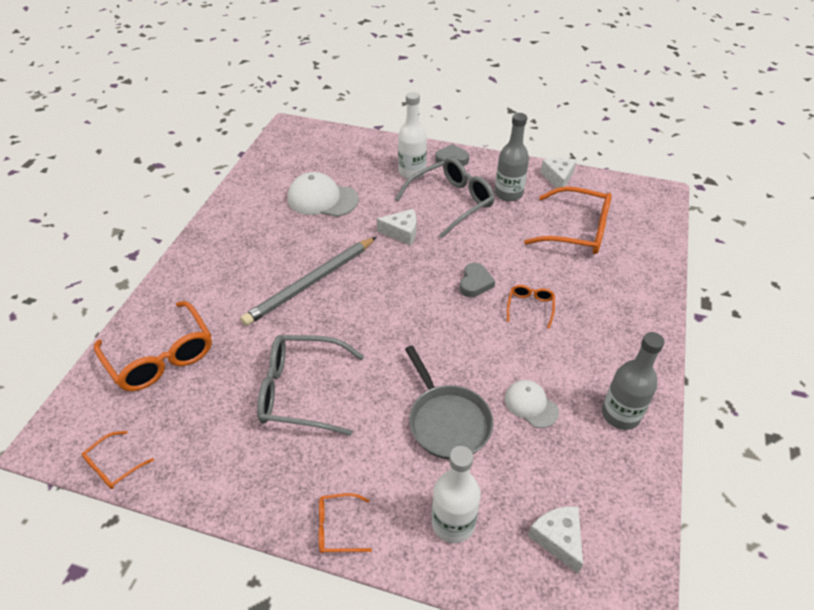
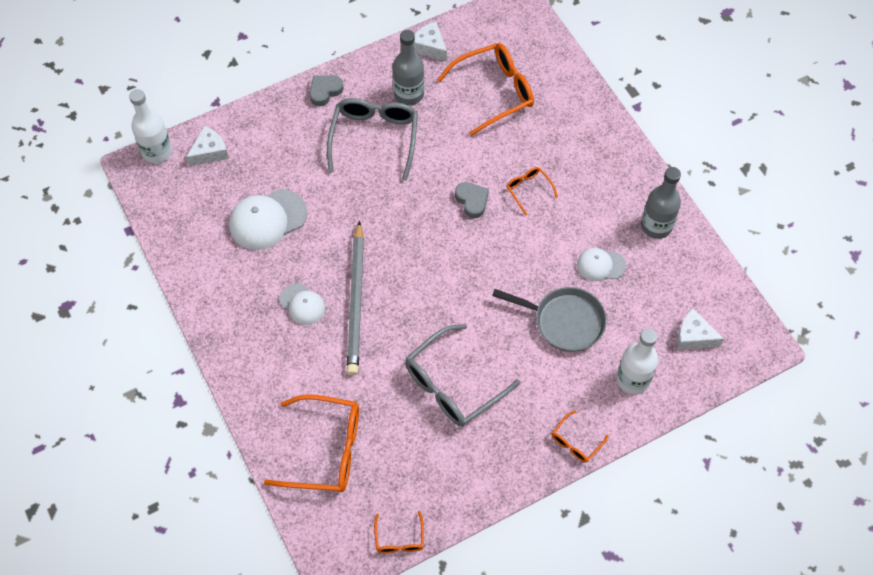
camera: 45 degrees left, 15 degrees up
white cheese [377,209,417,245] -> white cheese moved to [186,126,229,166]
white bottle [398,92,427,179] -> white bottle moved to [129,89,172,163]
none -> white cap [280,284,325,325]

